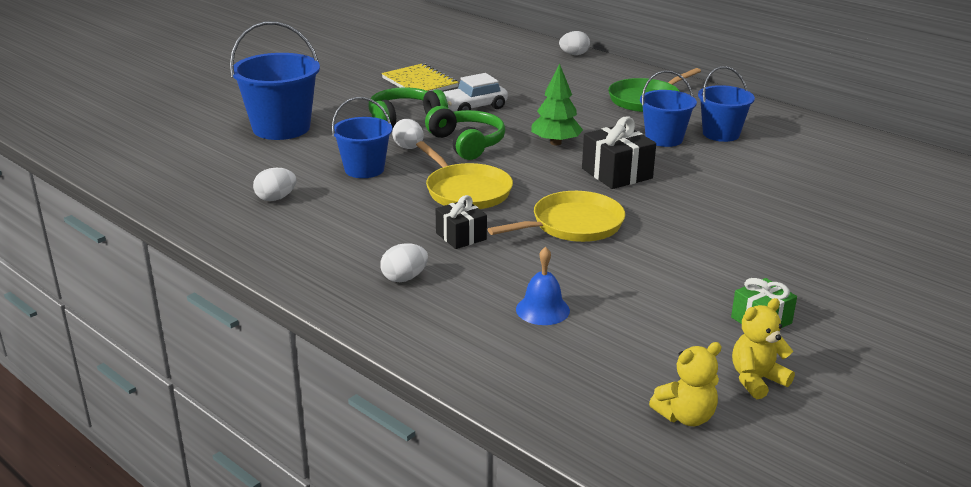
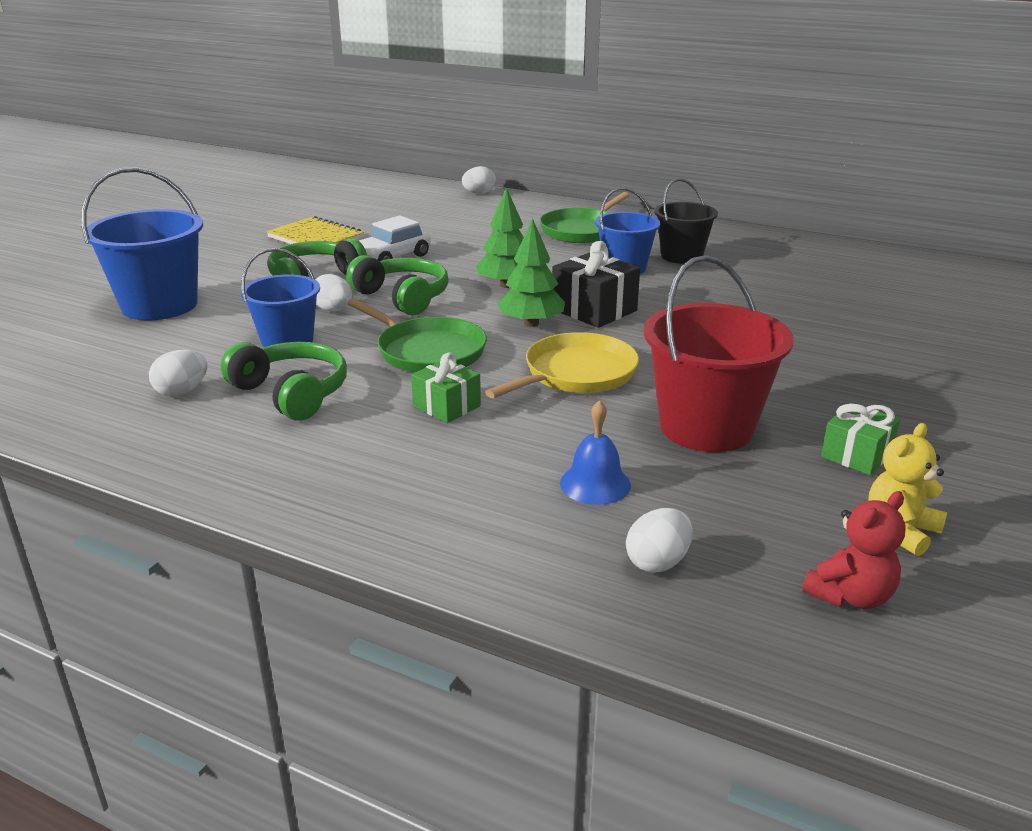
camera: 15 degrees left, 0 degrees up
white egg [381,243,428,282] -> white egg moved to [626,508,693,573]
yellow pan [416,141,513,209] -> green pan [347,299,487,373]
black gift [436,195,487,249] -> green gift [411,352,481,423]
yellow teddy bear [649,342,722,426] -> red teddy bear [802,491,906,609]
blue bucket [698,66,755,142] -> black bucket [654,178,718,264]
none -> green headphones [221,342,347,420]
none -> green tree [498,218,565,327]
none -> red bucket [644,255,794,452]

